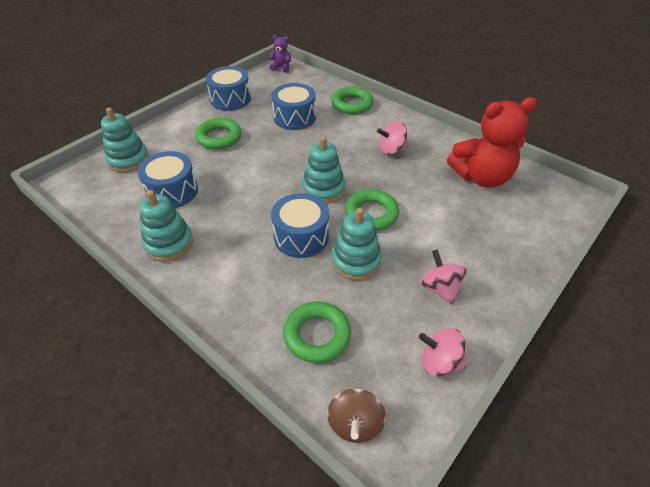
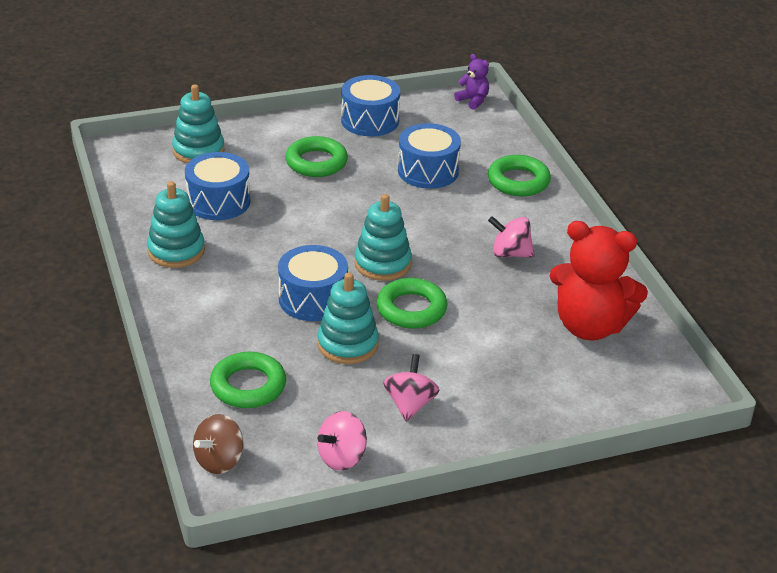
camera: 30 degrees right, 10 degrees down
pink spinning top [419,328,466,377] -> pink spinning top turned 90 degrees counterclockwise [317,411,367,471]

